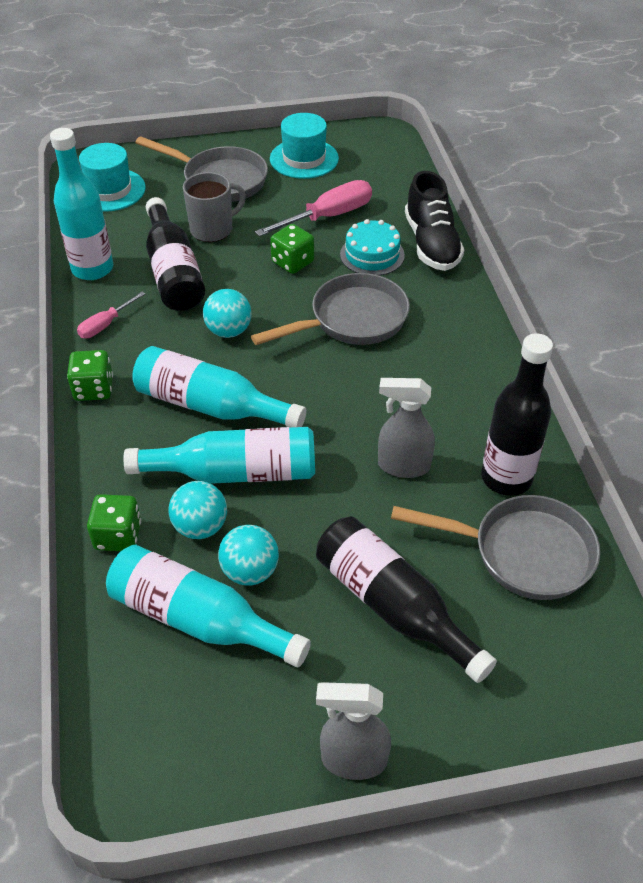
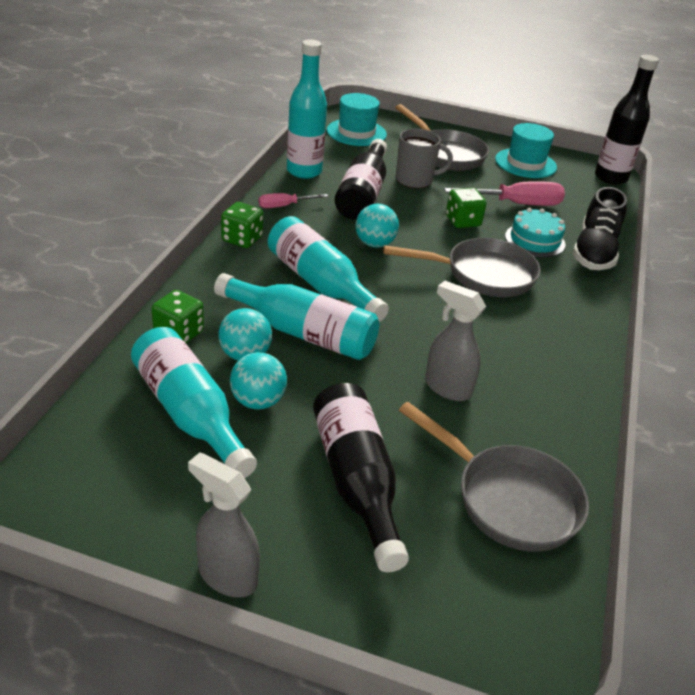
camera: 25 degrees right, 10 degrees down
black bottle [481,333,553,496] -> black bottle moved to [595,55,659,185]

